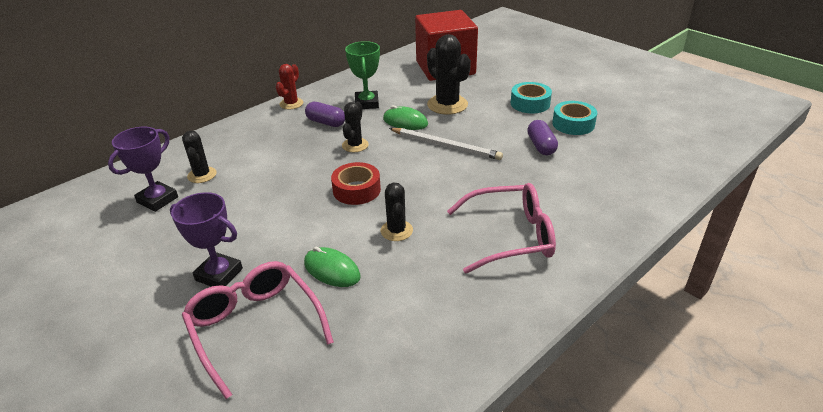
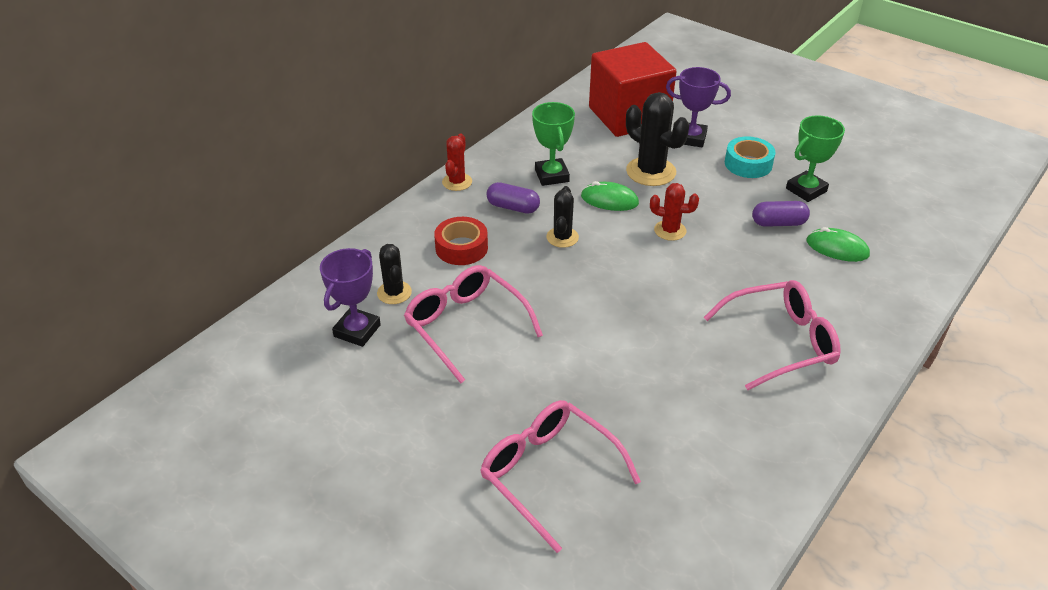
camera: 10 degrees left, 5 degrees up
purple trophy [170,192,243,287] -> purple trophy moved to [666,67,731,147]
green mouse [304,247,361,287] -> green mouse moved to [807,227,870,262]
red tape [331,162,381,205] -> red tape moved to [434,217,488,265]
black cactus [381,182,413,241] -> none
white pencil [389,128,503,160] -> red cactus [650,183,699,241]
purple capsule [527,120,558,155] -> purple capsule turned 75 degrees counterclockwise [752,201,810,227]
turquoise tape [552,101,597,135] -> green trophy [786,115,845,202]
none -> pink glasses [404,265,543,383]

